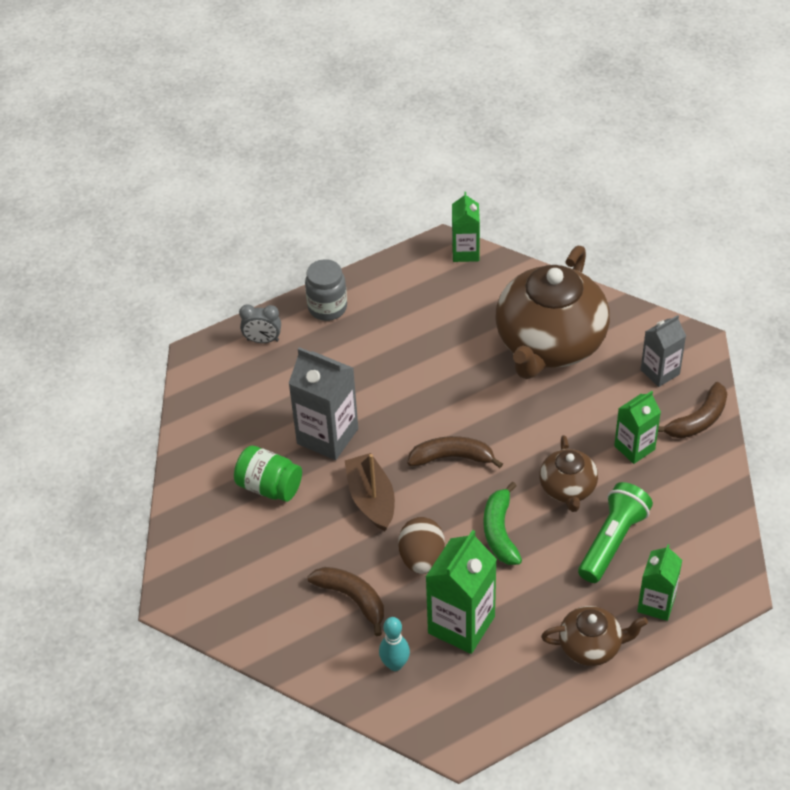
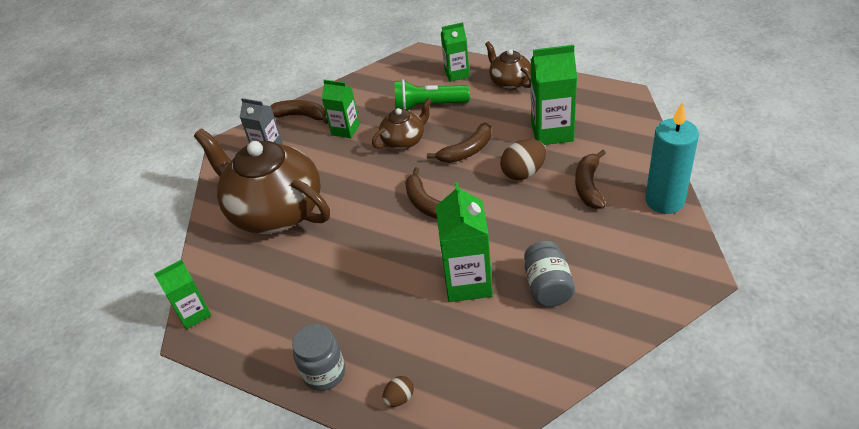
camera: 120 degrees left, 5 degrees down
green jar [234,446,302,502] -> grey jar [524,241,575,307]
grey clock [239,304,281,343] -> brown egg [383,376,414,407]
grey carton [288,347,358,460] -> green carton [436,182,493,302]
brown boat [345,453,395,531] -> none
turquoise bowling pin [379,617,410,671] -> none
green banana [484,482,522,565] -> brown banana [427,123,492,163]
brown teapot [495,246,610,379] -> brown teapot turned 135 degrees counterclockwise [194,128,330,234]
none -> turquoise candle [645,102,699,214]

